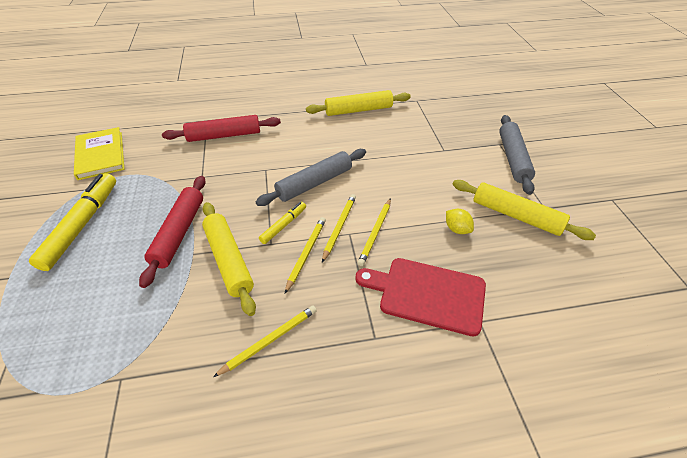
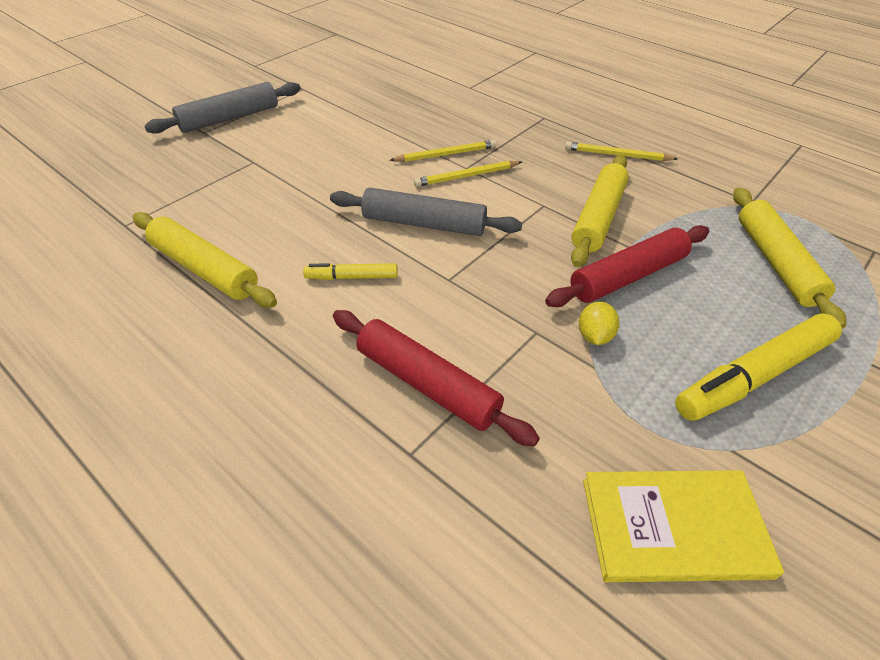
camera: 130 degrees left, 0 degrees up
yellow book [74,127,124,180] -> yellow book turned 60 degrees clockwise [583,470,784,582]
yellow marker [259,202,306,244] -> yellow marker moved to [303,263,398,280]
yellow pencil [285,217,326,293] -> none
red cutting board [355,258,486,337] -> none
yellow lemon [446,209,474,234] -> yellow lemon moved to [579,302,619,345]
yellow rolling pin [453,180,596,240] -> yellow rolling pin moved to [733,187,846,329]

